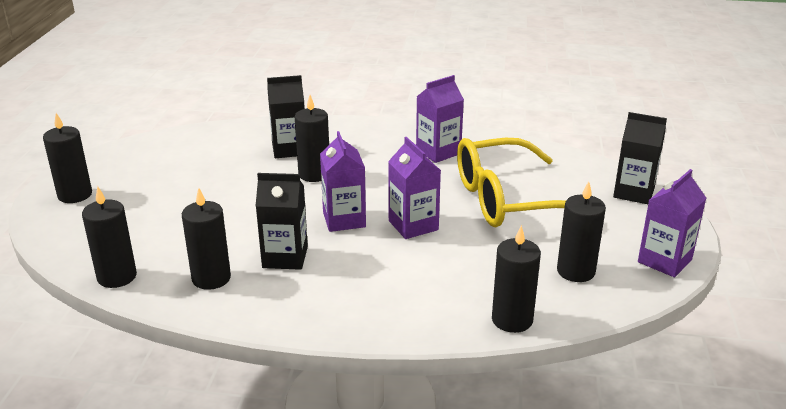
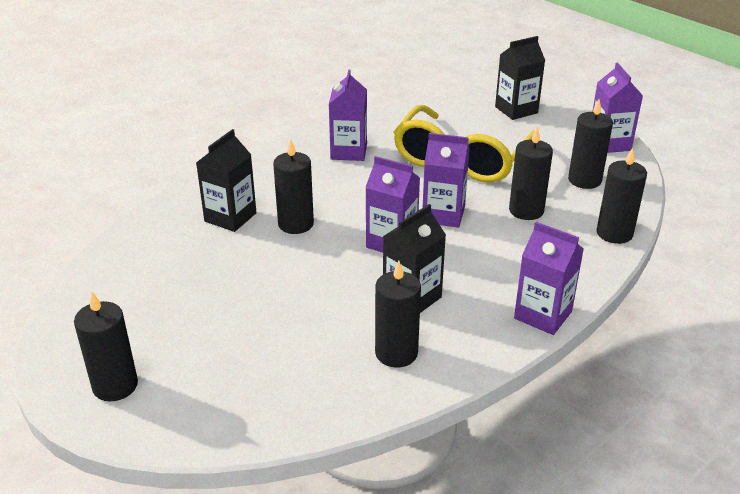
camera: 50 degrees left, 5 degrees up
black candle [82,186,137,288] -> black candle moved to [509,126,553,220]
none -> purple carton [514,222,584,335]

